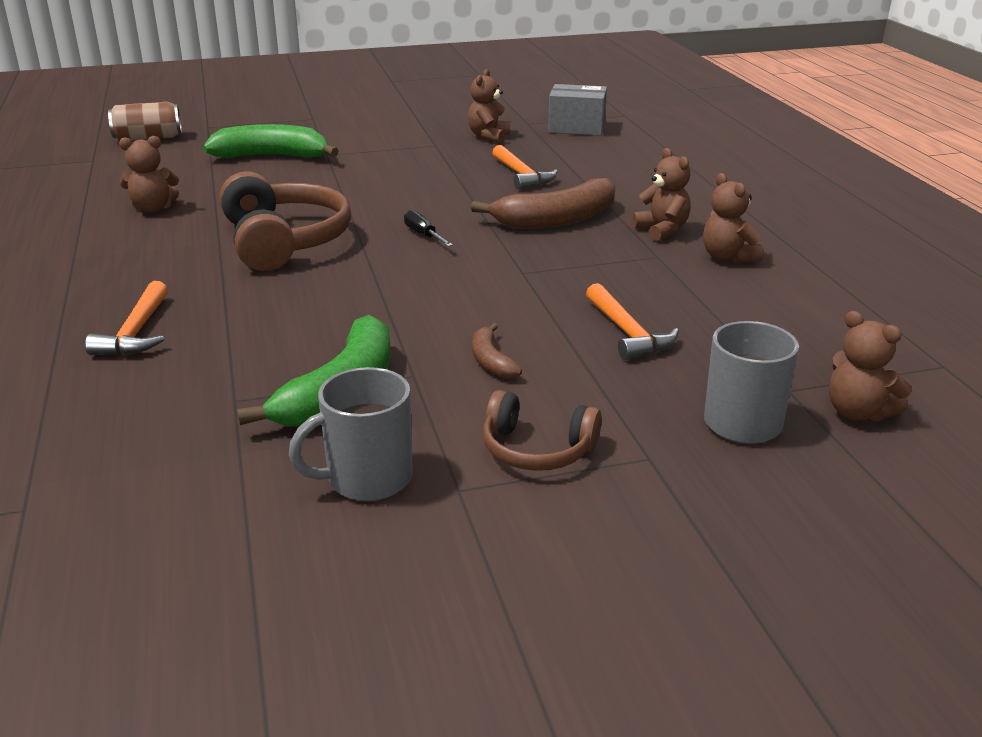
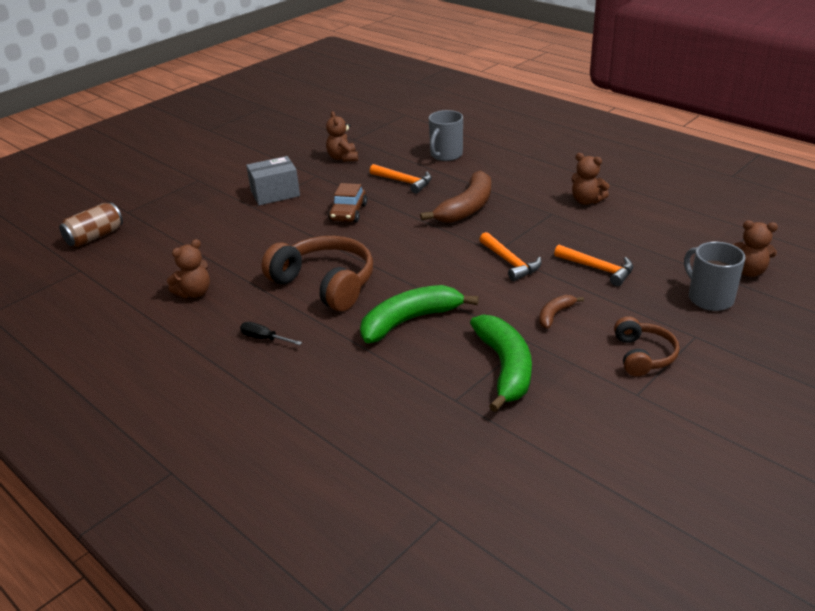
camera: 30 degrees left, 5 degrees up
orange hammer [85,281,168,355] -> orange hammer moved to [479,232,541,281]
green banana [203,124,339,158] -> green banana moved to [360,285,479,343]
grey mug [289,367,413,501] -> grey mug moved to [429,110,463,161]
black screwdriver [404,210,453,247] -> black screwdriver moved to [240,322,302,345]
brown banana [472,323,522,379] -> brown banana turned 90 degrees clockwise [539,295,584,329]
brown headphones [483,390,602,471] -> brown headphones turned 75 degrees counterclockwise [614,316,679,376]
grey box [548,84,607,136] -> grey box moved to [246,156,300,205]
brown teddy bear [632,148,691,241] -> none
none -> brown car [328,183,367,222]

